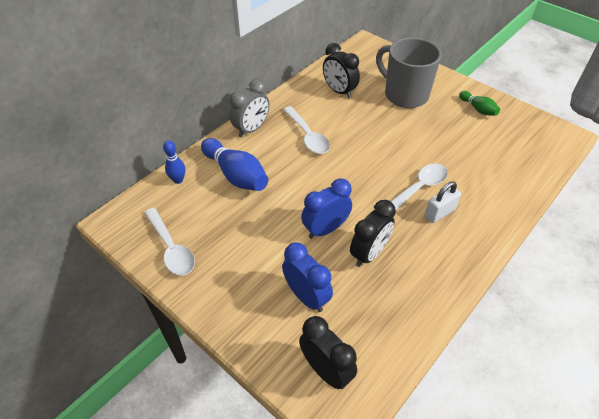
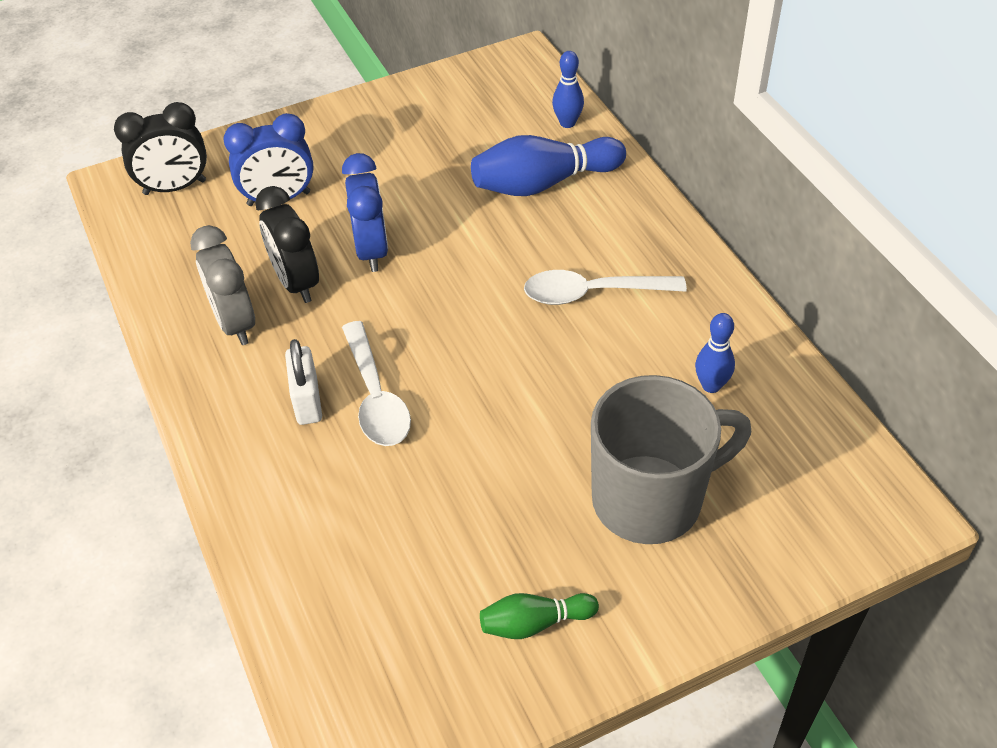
camera: 115 degrees right, 0 degrees up
white spoon [144,208,195,275] -> none
grey clock [229,79,269,138] -> grey clock moved to [190,225,255,345]
black clock [323,43,360,98] -> blue bowling pin [695,313,735,393]

